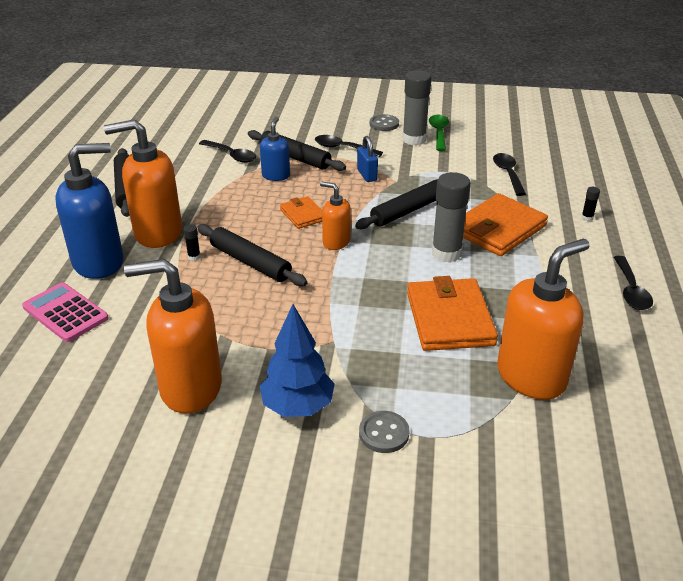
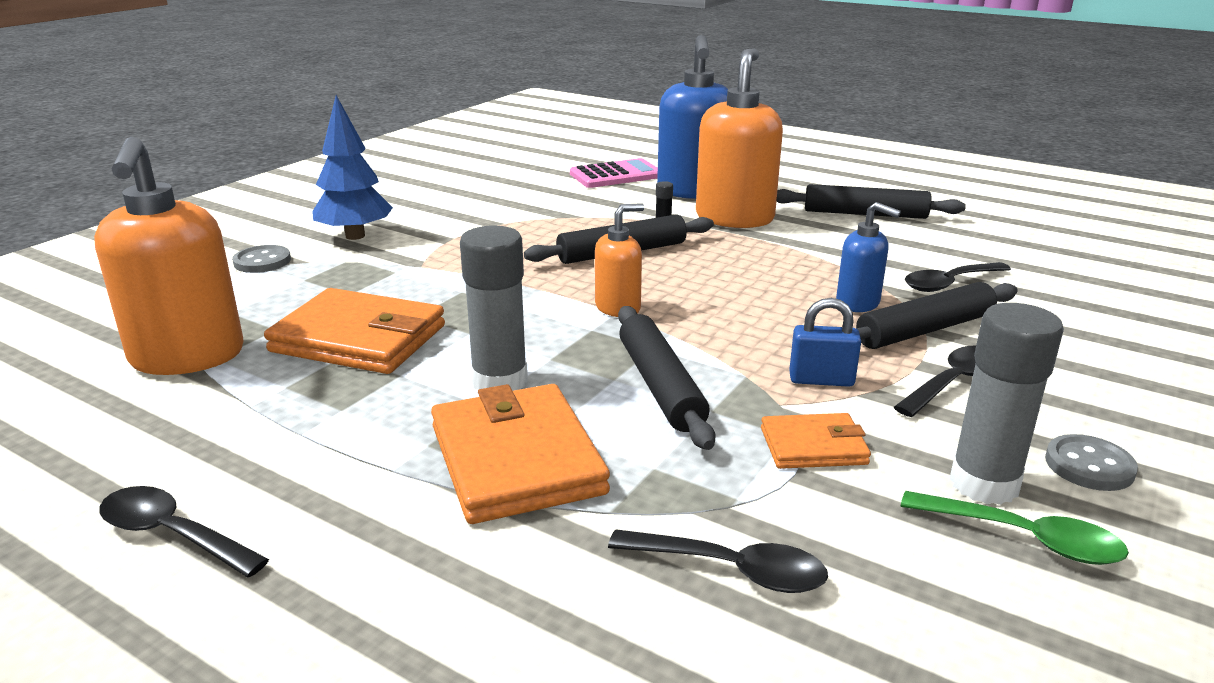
camera: 115 degrees right, 10 degrees down
orange soap dispenser [124,259,222,414] -> none
orange wallet [280,196,322,229] -> orange wallet moved to [761,413,871,469]
black glue stick [581,187,600,221] -> none

